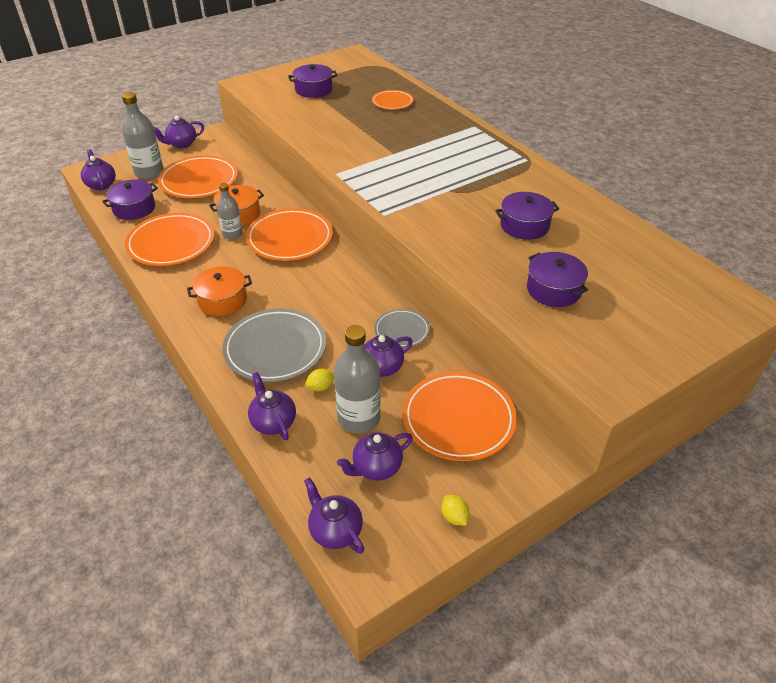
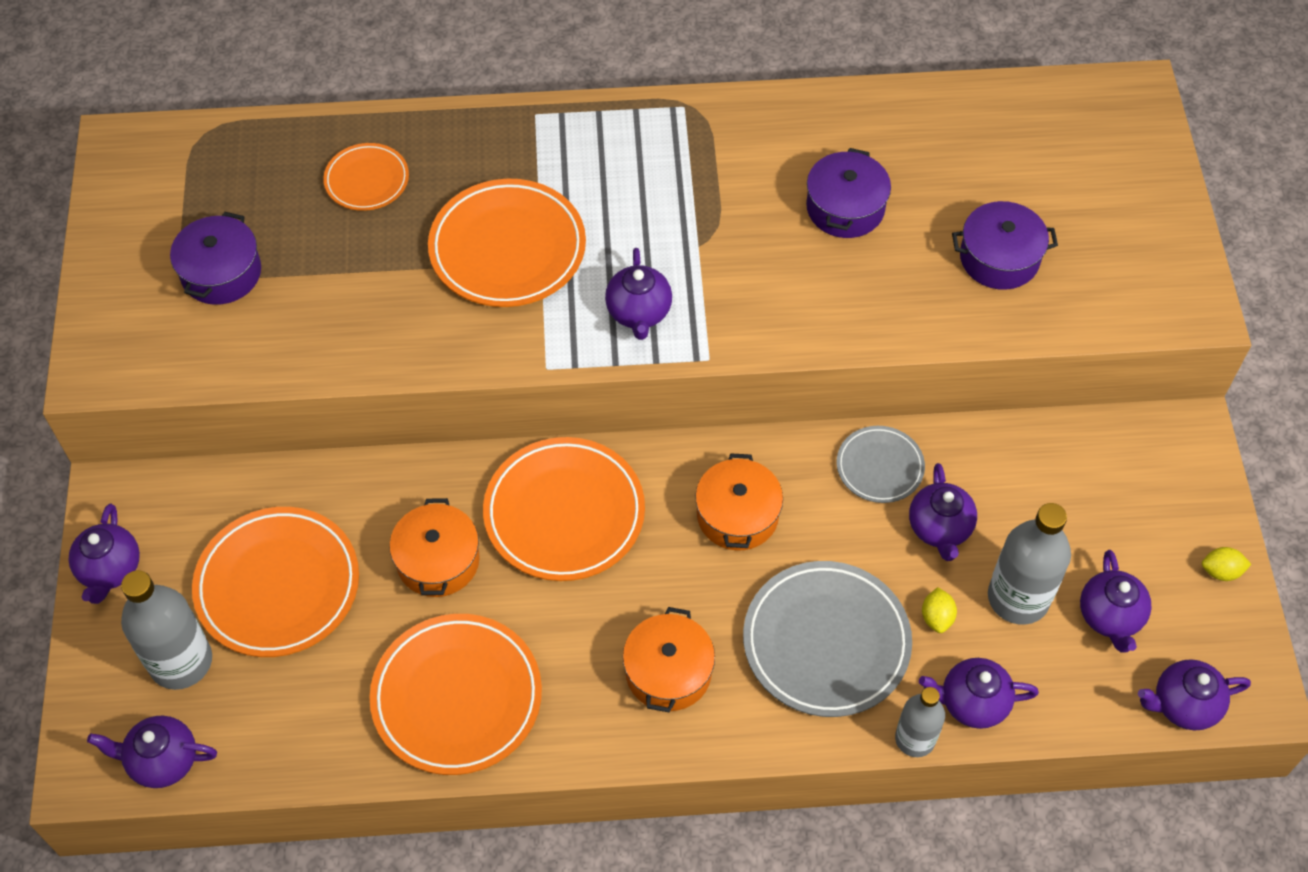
camera: 60 degrees left, 15 degrees up
purple pot [102,180,158,220] -> none
grey bottle [217,183,243,240] -> grey bottle moved to [895,687,945,757]
orange plate [403,372,517,461] -> orange plate moved to [428,179,586,307]
none -> purple teapot [605,248,672,340]
none -> orange pot [695,453,783,551]

